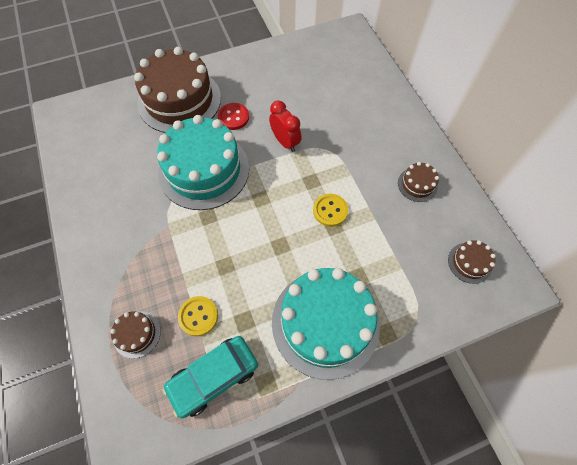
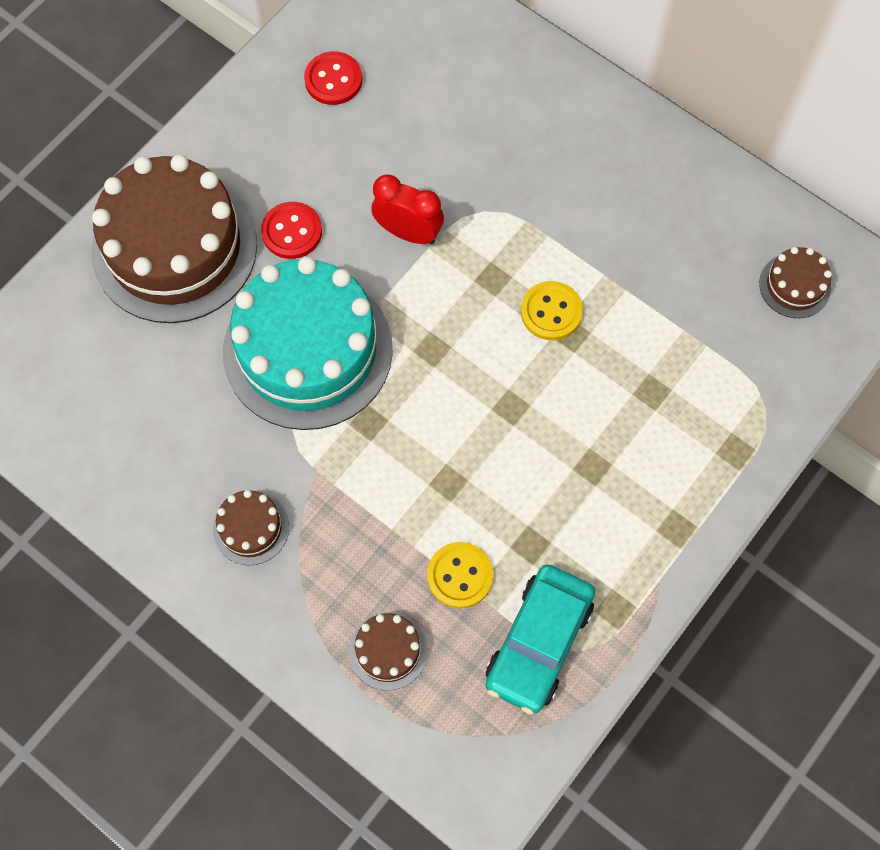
camera: 30 degrees left, 5 degrees up
turquoise cake [272,268,380,380] -> none
brown cake [398,162,439,202] -> brown cake moved to [213,490,289,566]
none -> red button [304,51,362,105]

